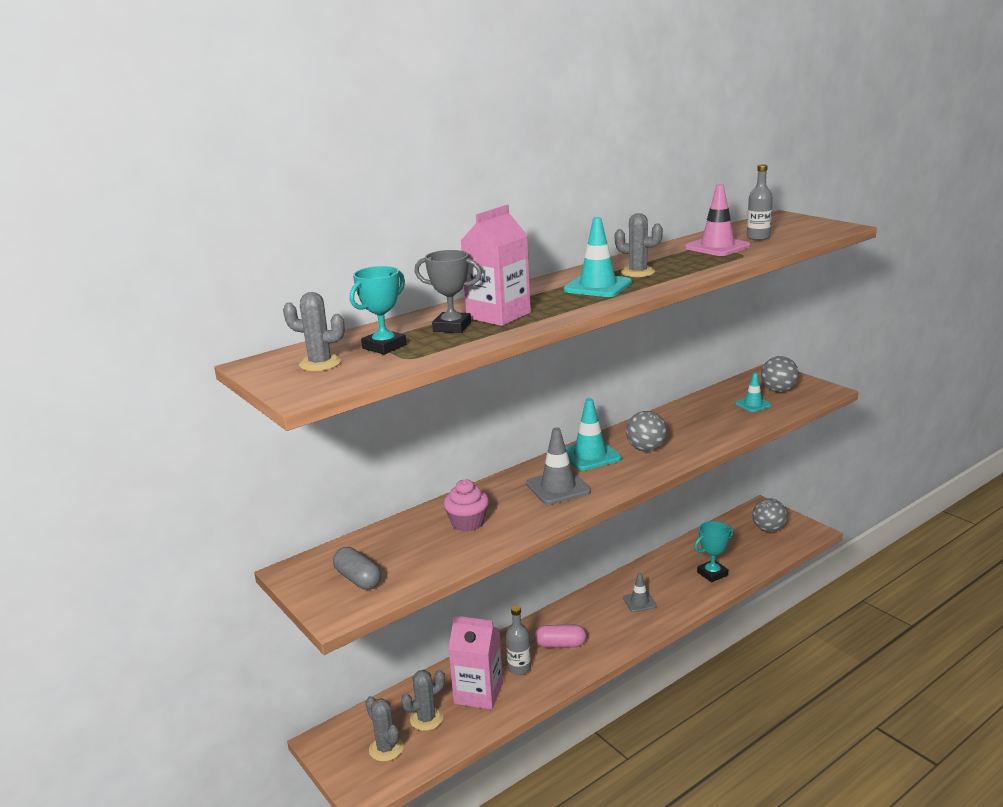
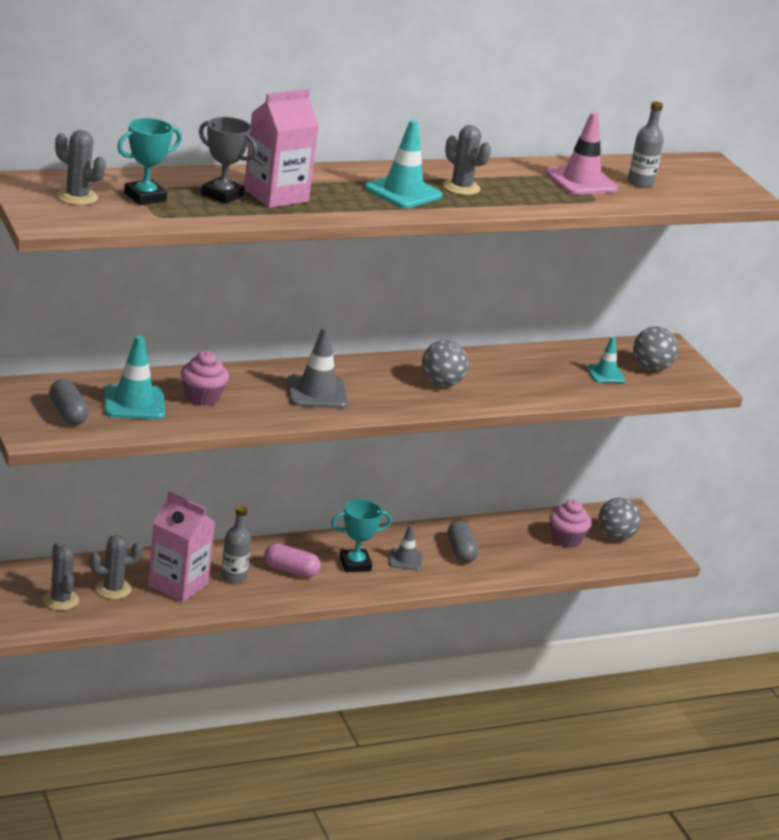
camera: 10 degrees right, 5 degrees up
turquoise traffic cone [565,398,622,471] -> turquoise traffic cone moved to [104,335,165,419]
turquoise trophy [694,521,733,582] -> turquoise trophy moved to [331,499,392,572]
none -> grey capsule [447,521,478,563]
none -> pink cupcake [550,500,591,548]

